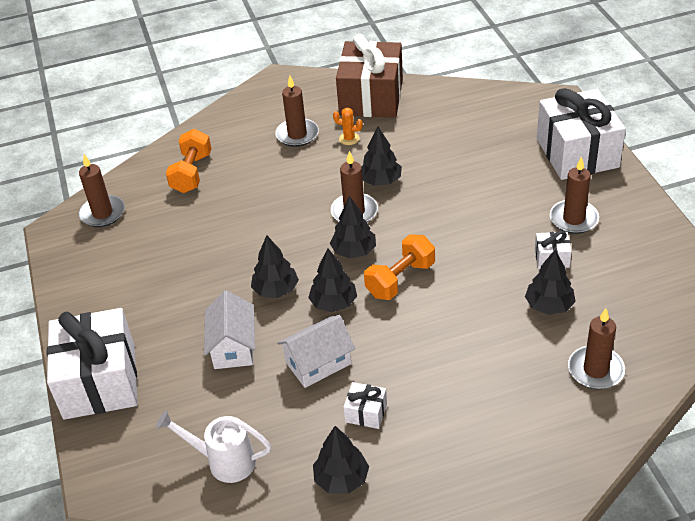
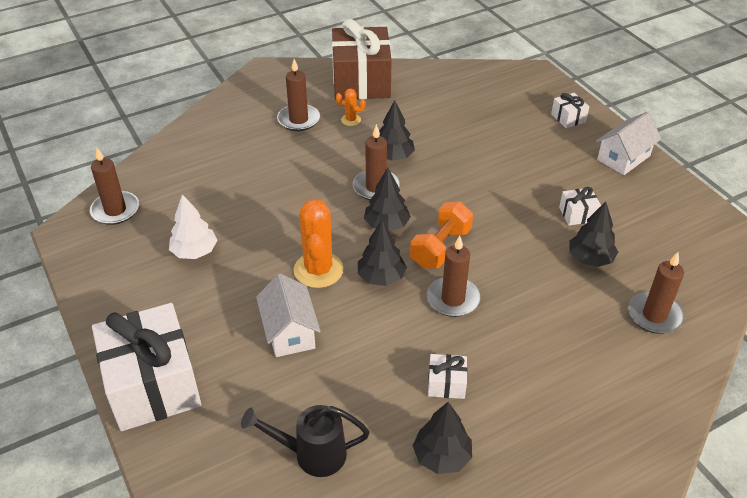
camera: 15 degrees left, 0 degrees up
white watering can [156,410,271,483] -> black watering can [241,405,369,477]
orange dumbbell [166,129,211,193] -> none
black tree [251,235,299,298] -> orange cactus [294,199,344,288]
white house [277,315,355,388] -> white house moved to [596,112,661,175]
white gift [537,88,626,180] -> white gift [551,93,589,128], size x0.42
brown candle [550,156,599,234] -> brown candle moved to [427,235,480,317]
none -> white tree [169,194,217,259]

